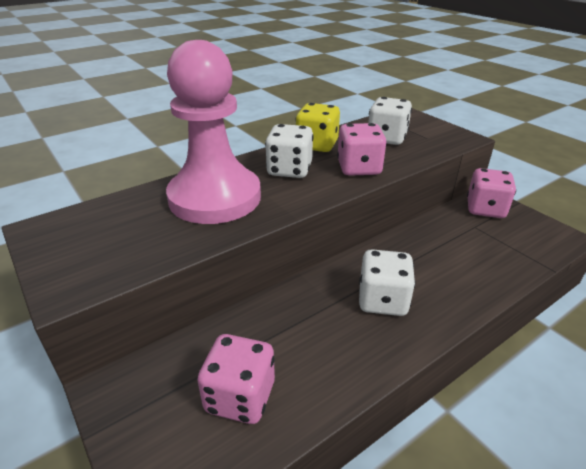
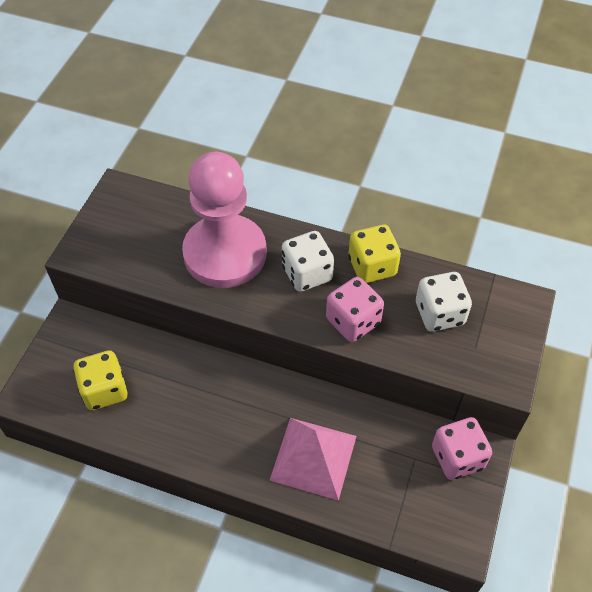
camera: 55 degrees right, 20 degrees up
pink dice [197,334,275,424] -> yellow dice [73,350,128,410]
white dice [359,249,416,316] -> none
none -> pink pyramid [269,418,357,501]

